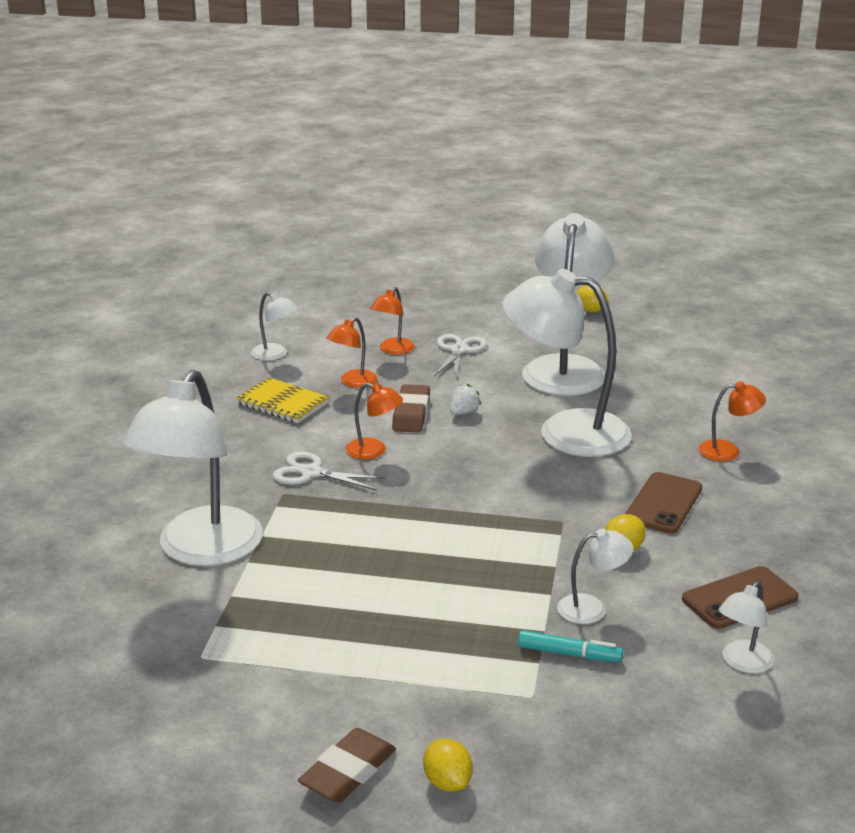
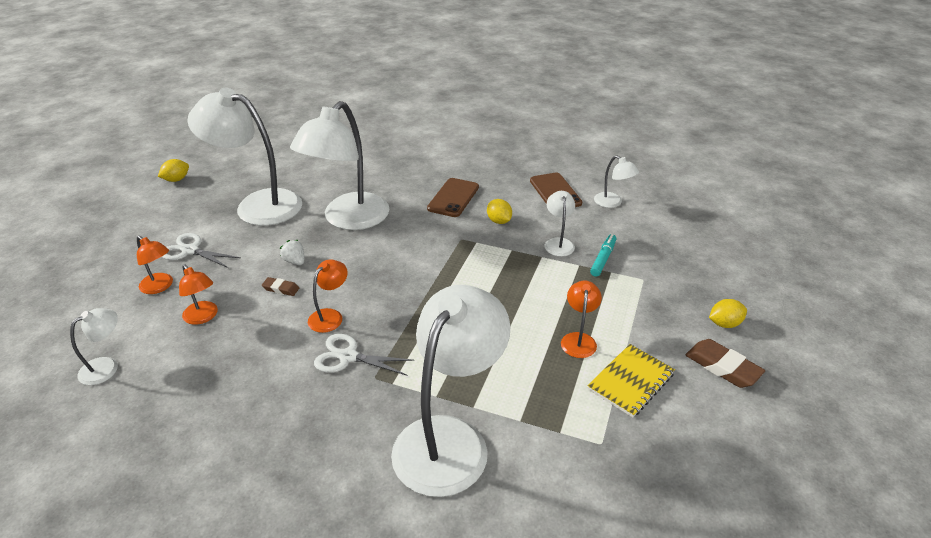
camera: 80 degrees left, 10 degrees up
white lamp [122,370,263,566] -> white lamp turned 90 degrees counterclockwise [391,285,511,497]
yellow notebook [236,378,330,423] -> yellow notebook moved to [587,344,675,418]
white scissors [273,452,386,490] -> white scissors turned 75 degrees clockwise [314,334,415,376]
brown eraser [392,384,430,433] -> brown eraser [262,277,299,296], size x0.56
brown phone [625,472,702,533] -> brown phone turned 75 degrees clockwise [427,178,479,217]
orange lamp [698,381,766,461] -> orange lamp moved to [561,281,602,358]

